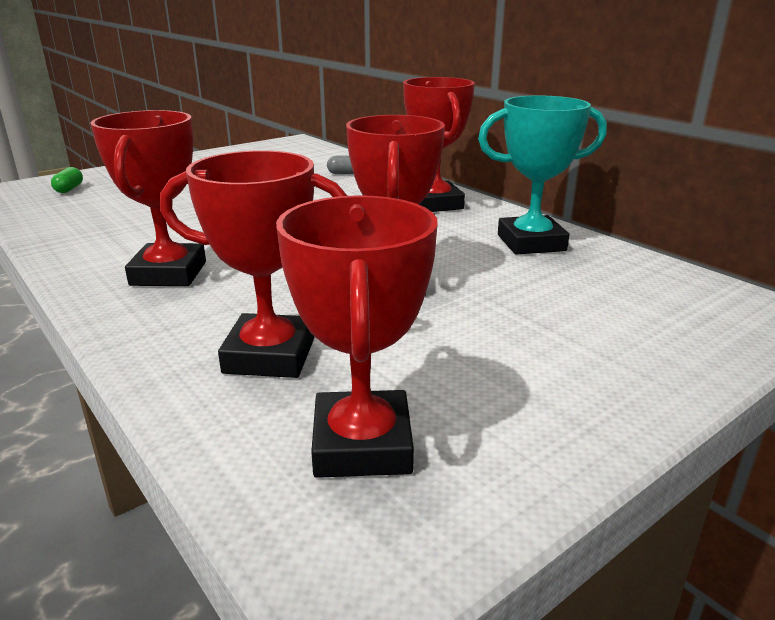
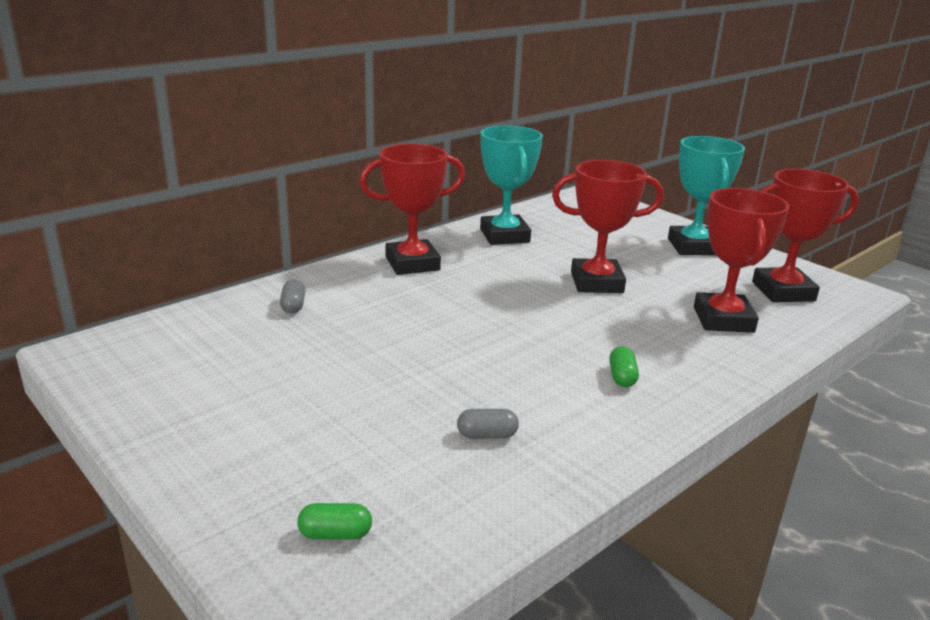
camera: 95 degrees left, 0 degrees up
red trophy [90,110,206,286] -> green capsule [609,346,639,387]
none -> grey capsule [457,409,519,439]
none -> turquoise trophy [668,136,745,255]

